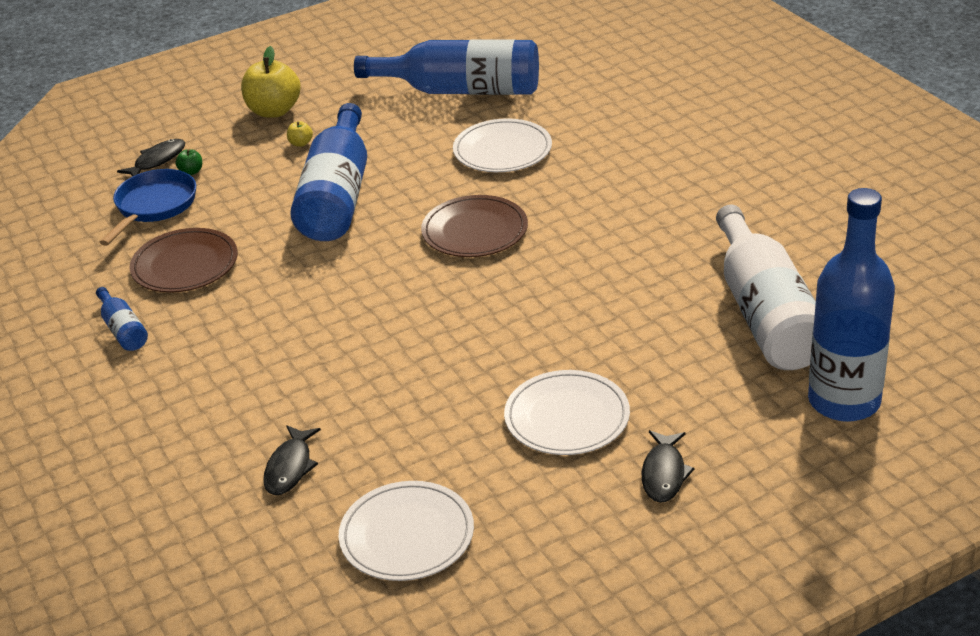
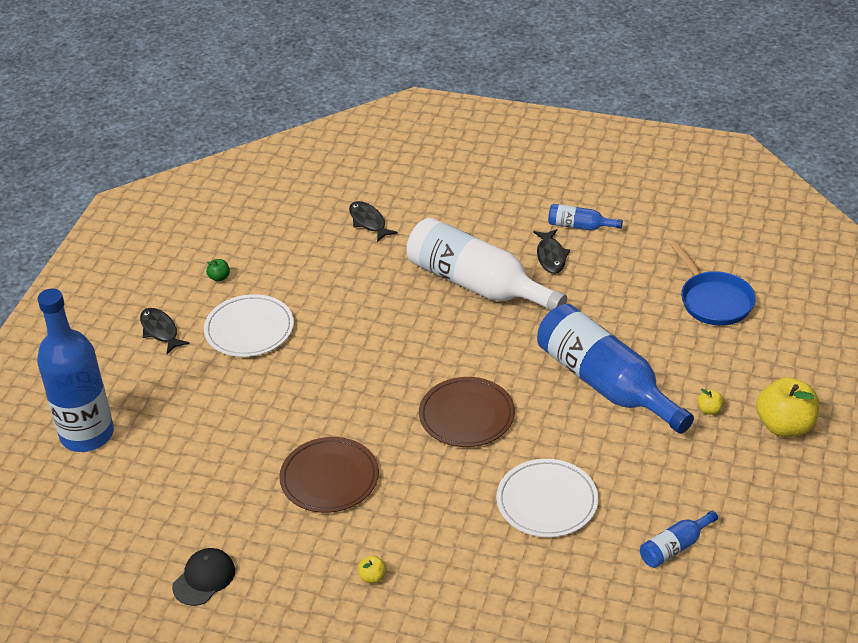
camera: 135 degrees right, 5 degrees up
black fish [117,139,185,177] -> black fish moved to [533,229,570,274]
brown plate [129,228,238,293] -> brown plate moved to [279,437,379,513]
green apple [176,149,202,175] -> green apple moved to [206,259,230,282]
white plate [339,481,474,581] -> none
blue bottle [354,40,539,95] -> blue bottle [640,510,718,568], size x0.44
white bottle [716,204,816,370] -> white bottle moved to [406,217,567,311]
none -> black cap [172,548,235,606]
none -> yellow apple [358,555,386,583]

